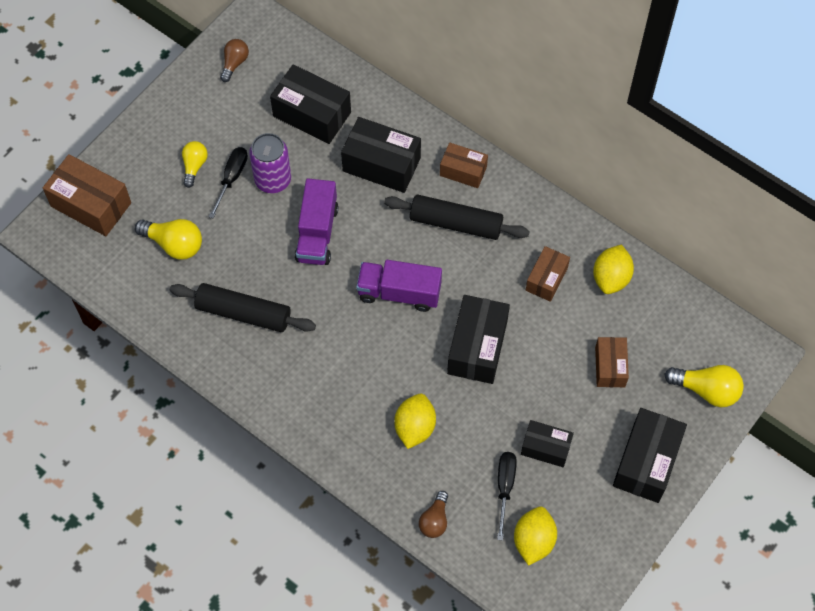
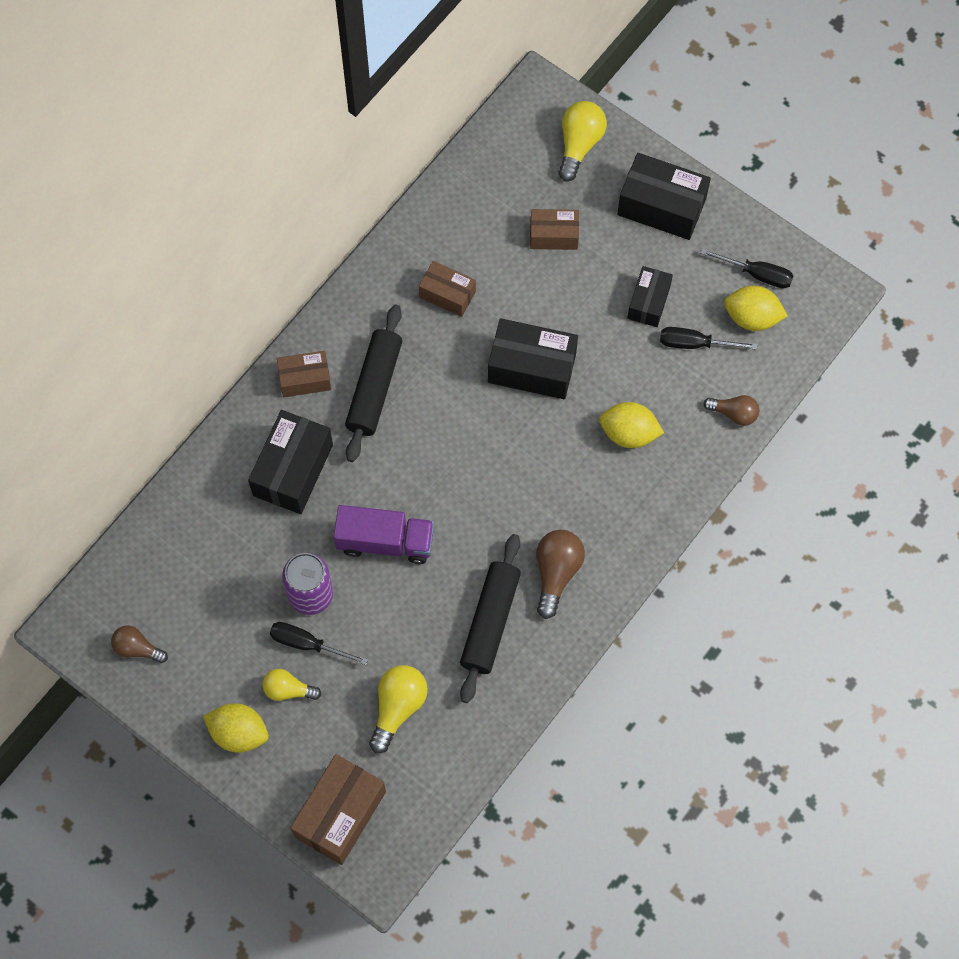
camera: 90 degrees left, 5 degrees up
black box [270,64,351,144] -> none
purple truck [356,260,442,312] -> none
brown box [440,142,488,188] -> brown box turned 60 degrees clockwise [277,351,331,397]
yellow lemon [593,244,634,294] -> yellow lemon moved to [203,703,269,753]
none -> brown light bulb [536,530,585,619]
none -> black screwdriver [700,248,793,288]

